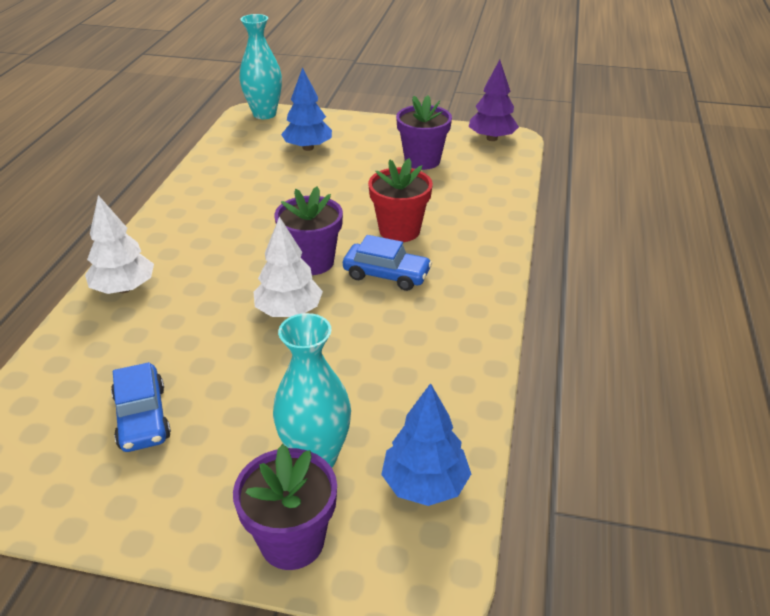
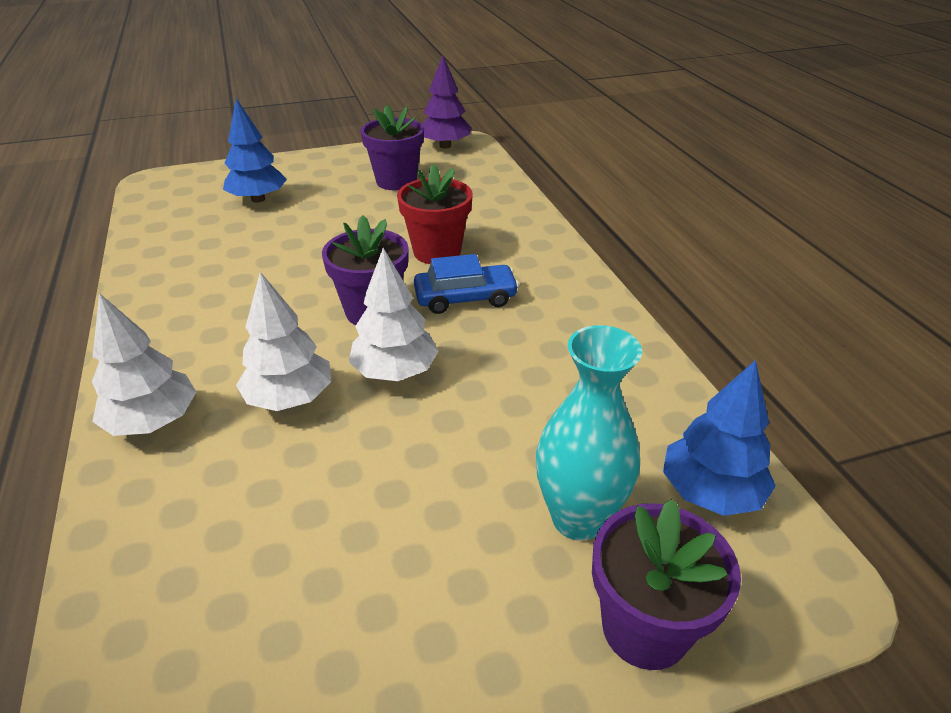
camera: 30 degrees left, 0 degrees up
blue car [111,362,171,452] -> none
turquoise vase [239,14,282,119] -> none
none -> white tree [236,272,331,411]

